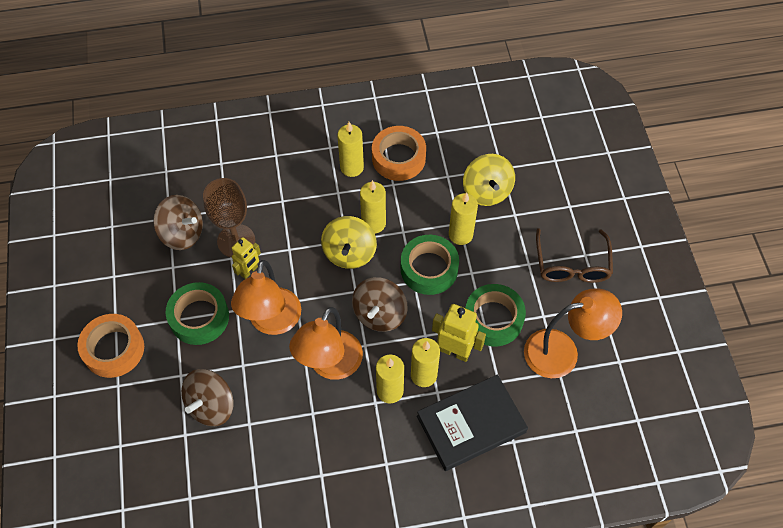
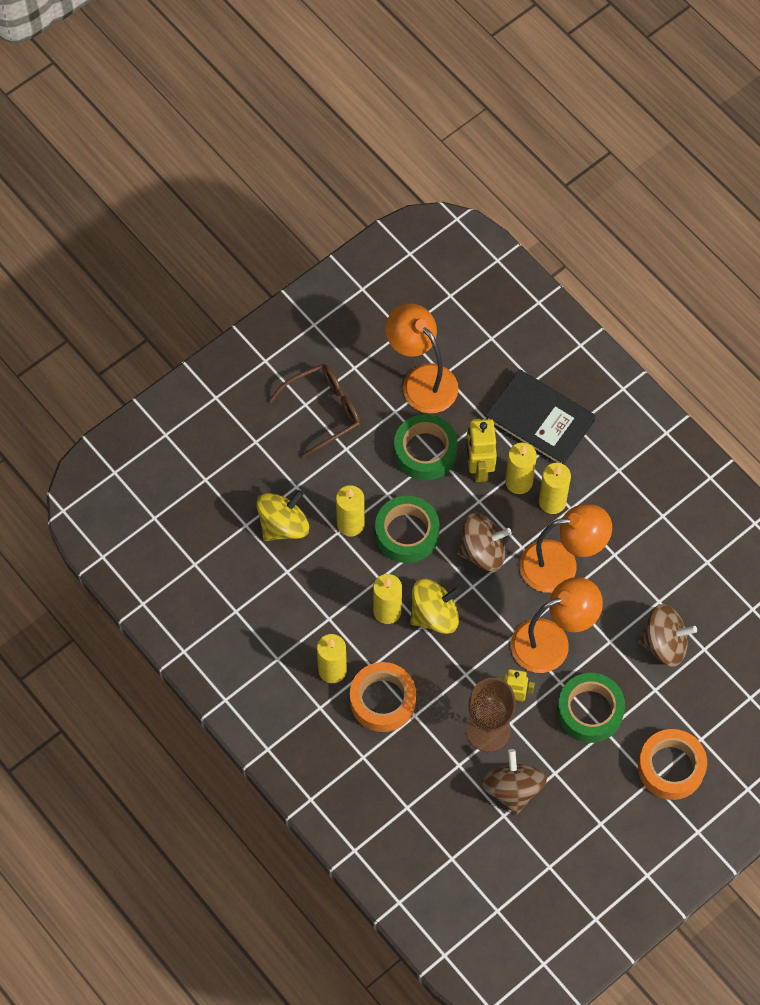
camera: 120 degrees left, 5 degrees up
orange tape [372,126,426,181] -> orange tape moved to [350,662,416,732]

